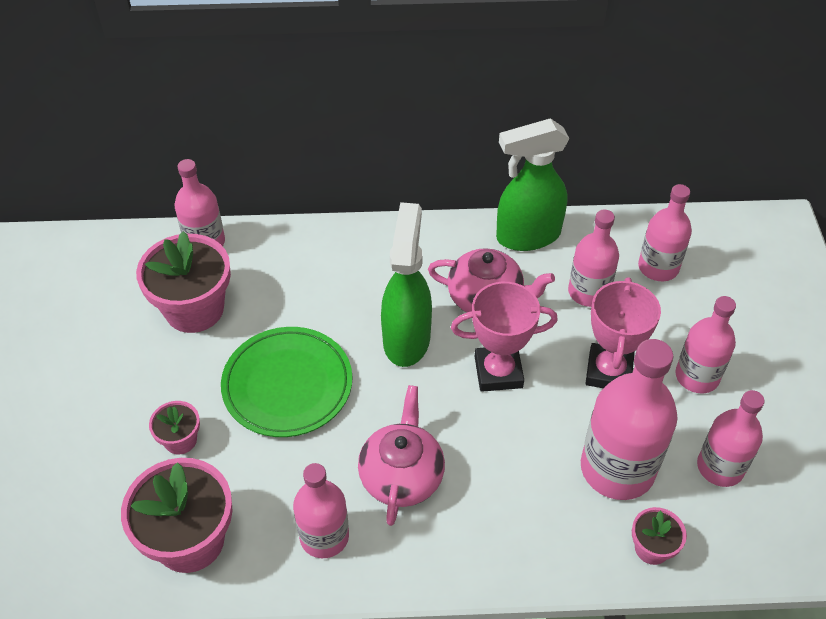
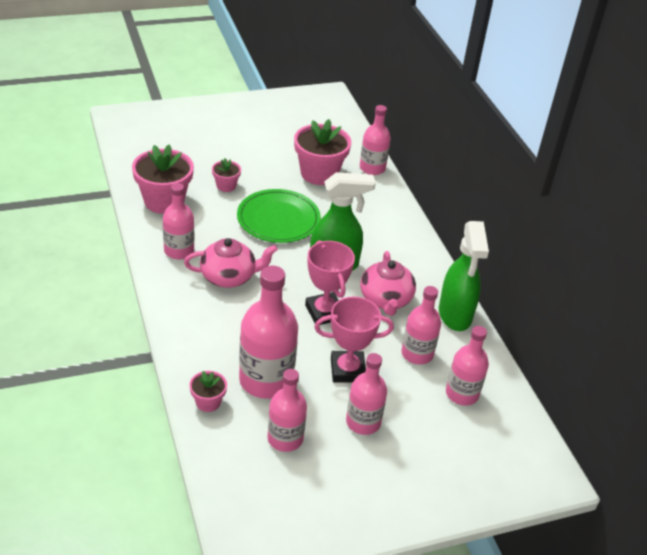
camera: 70 degrees right, 10 degrees down
green spray bottle [496,118,570,251] -> green spray bottle turned 150 degrees counterclockwise [439,221,489,331]

